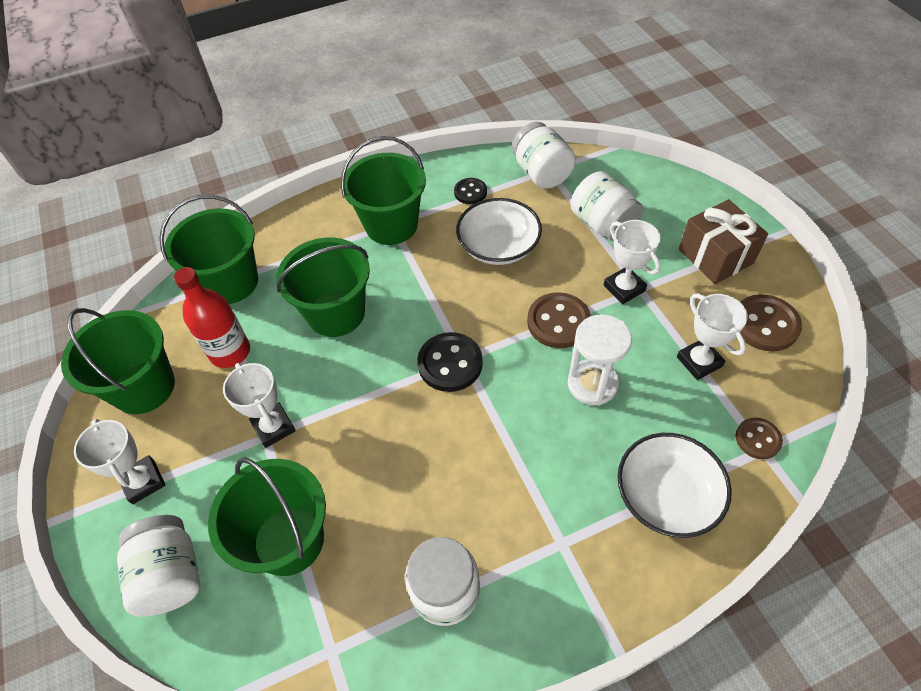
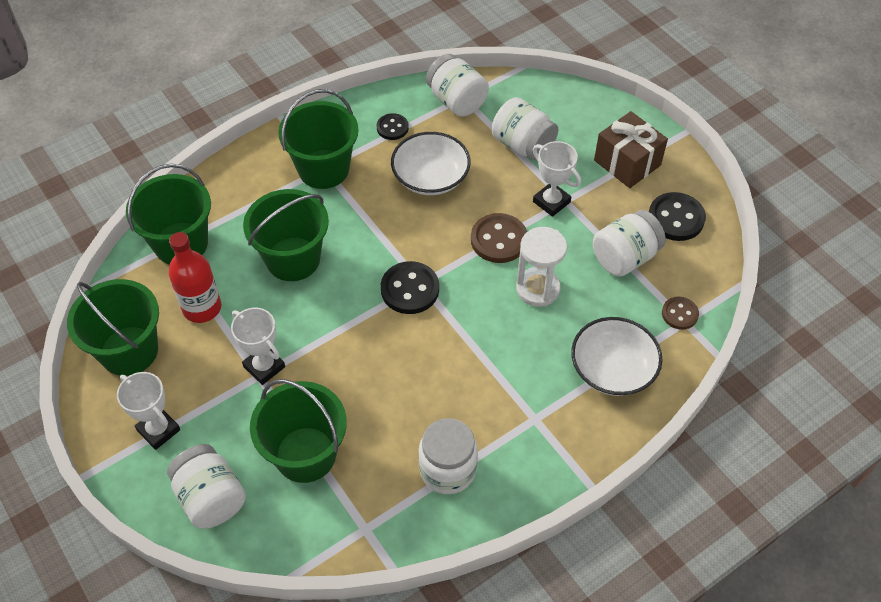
camera: 15 degrees left, 0 degrees up
white trophy [677,293,748,380] -> white jar [593,210,666,277]
brown button [740,294,802,352] -> black button [649,192,706,241]

